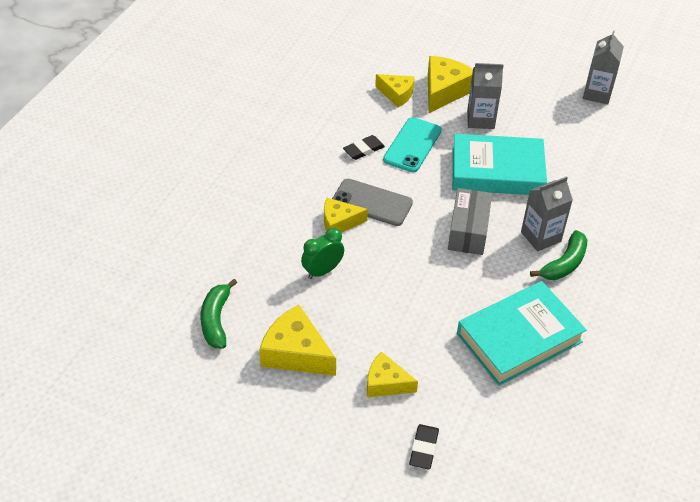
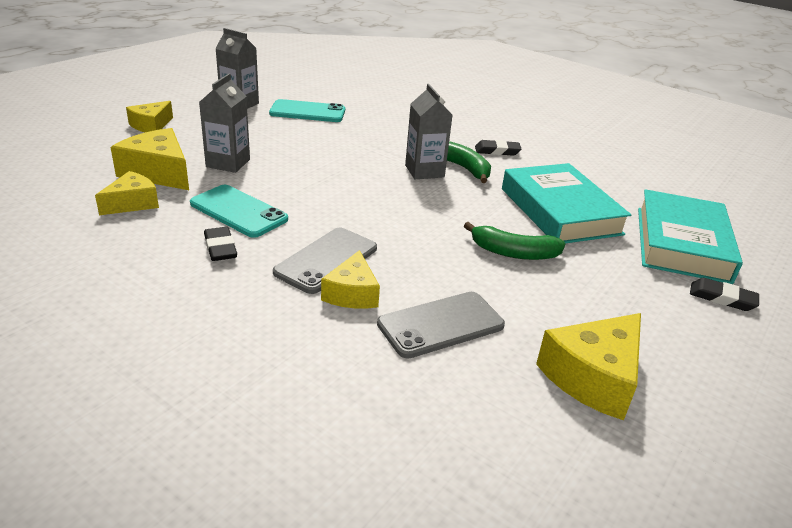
camera: 80 degrees left, 15 degrees down
green banana [200,279,237,349] -> green banana moved to [464,222,565,260]
green clock [301,228,344,279] -> grey phone [377,292,505,358]
yellow cheese [367,352,418,397] -> yellow cheese moved to [126,101,173,132]
grey box [448,188,492,255] -> none
turquoise book [452,134,547,195] -> turquoise book moved to [638,189,743,284]
none -> turquoise phone [269,99,345,122]
none -> black eraser [475,140,521,156]

